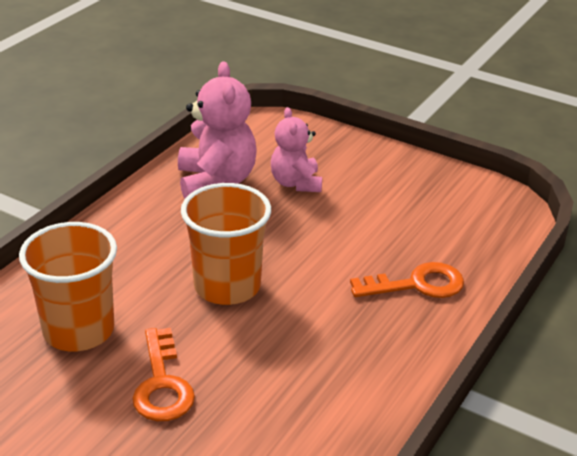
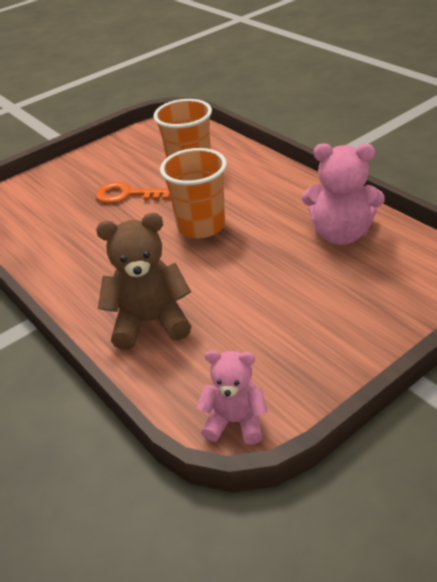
camera: 115 degrees right, 5 degrees up
pink teddy bear [271,107,322,192] -> pink teddy bear moved to [196,350,268,445]
orange key [350,262,464,298] -> brown teddy bear [96,213,191,350]

